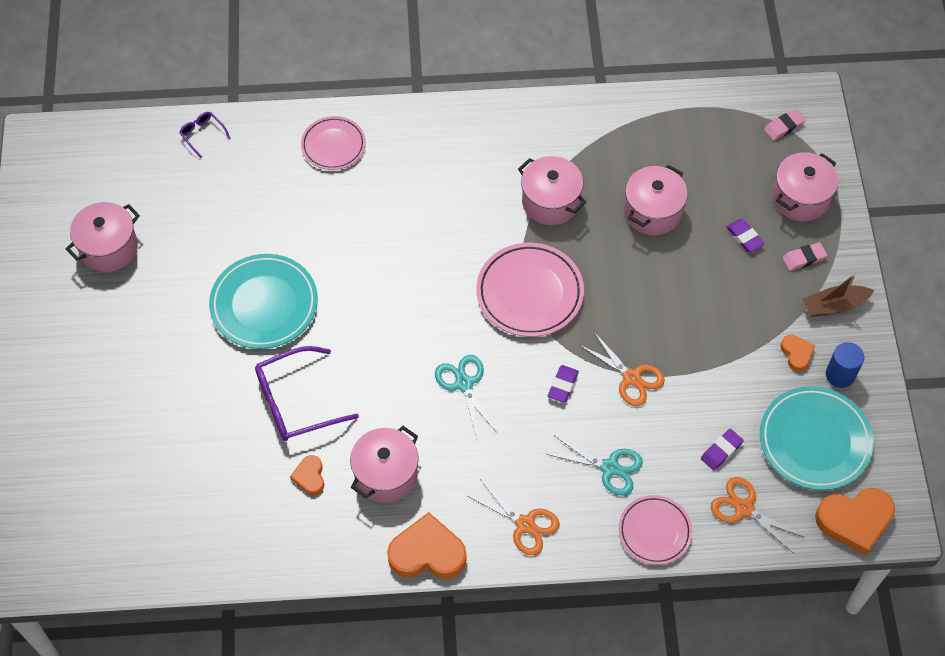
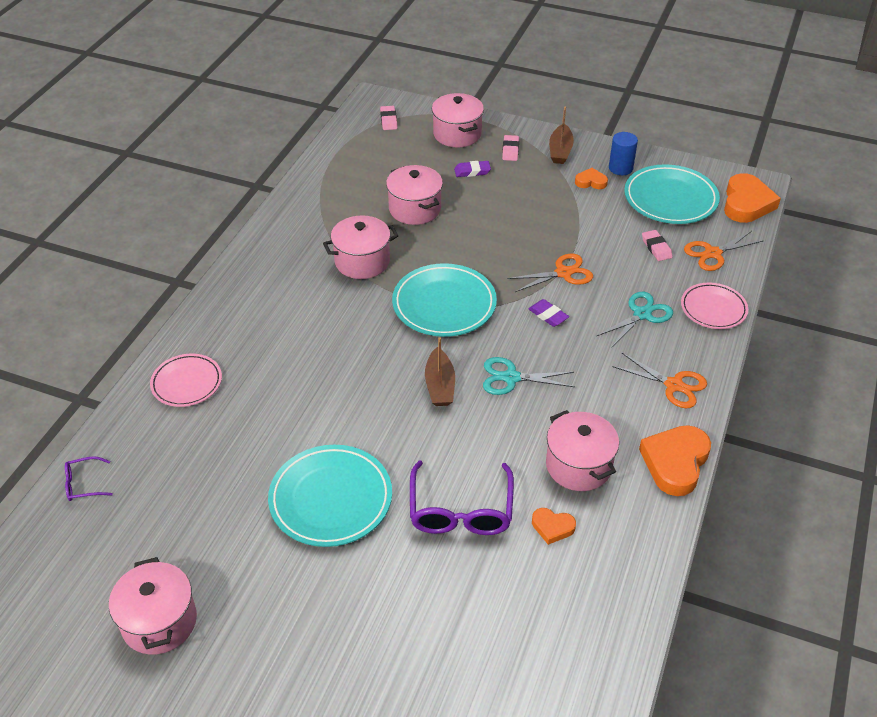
camera: 65 degrees left, 15 degrees down
orange scissors [468,479,560,555] -> orange scissors turned 60 degrees clockwise [613,353,707,408]
pink plate [476,243,584,337] -> turquoise plate [392,263,497,337]
purple eraser [701,429,744,470] -> pink eraser [642,230,673,261]
none -> brown boat [425,338,455,406]

